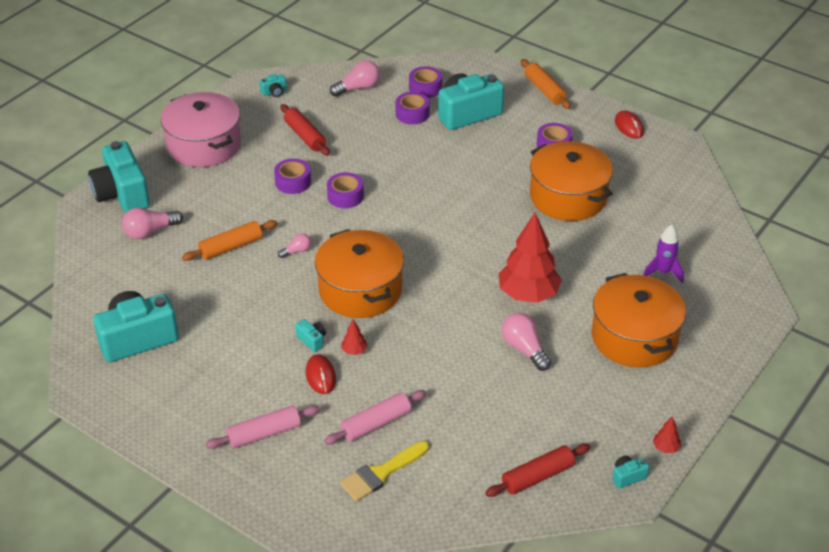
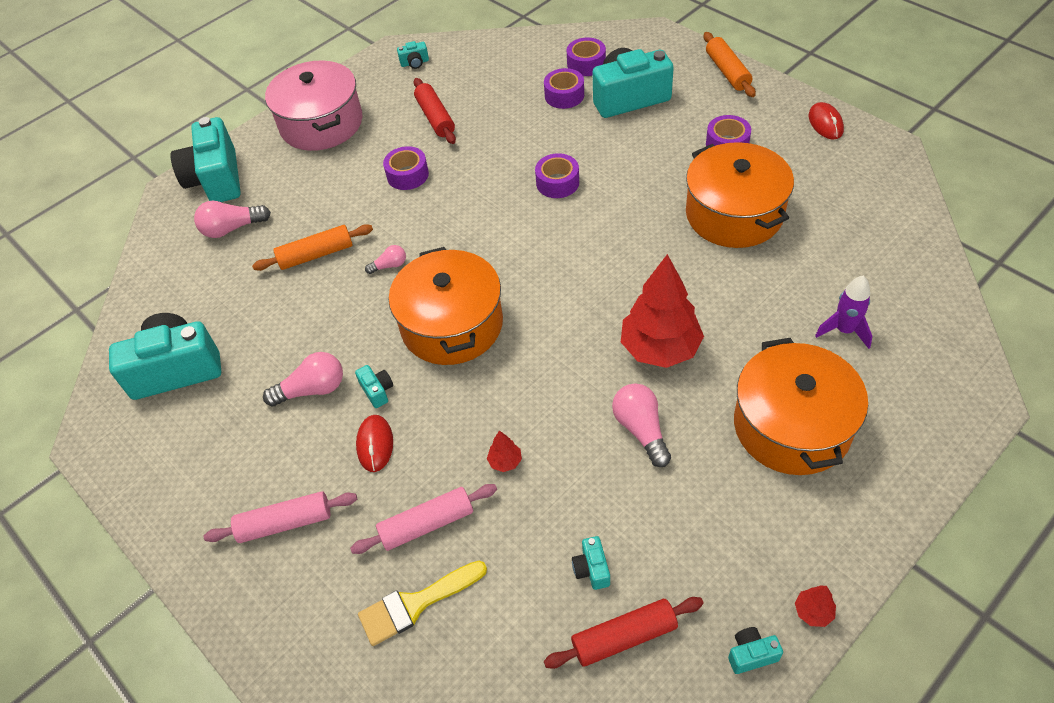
camera: 15 degrees right, 10 degrees up
purple tape [327,172,364,208] -> purple tape moved to [535,153,579,198]
pink light bulb [330,60,380,97] -> pink light bulb moved to [263,352,343,407]
red tree [341,320,367,355] -> red tree moved to [487,430,522,472]
none -> turquoise camera [572,536,610,590]

